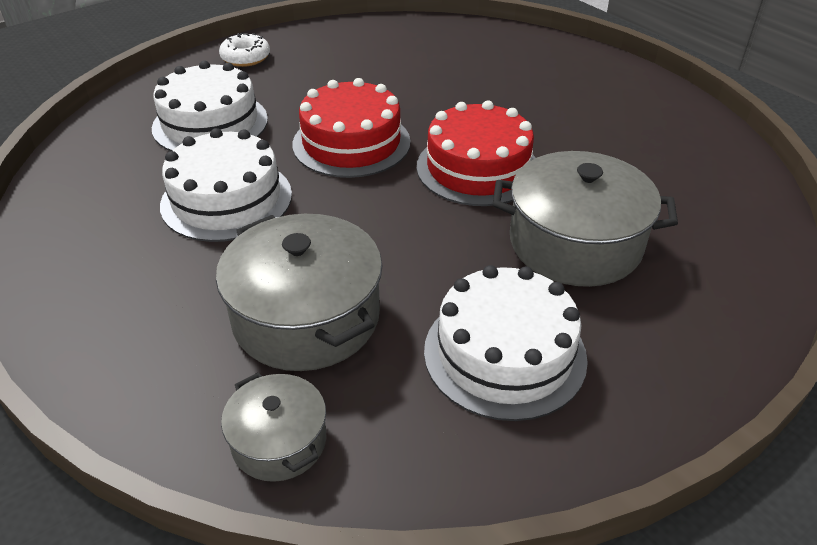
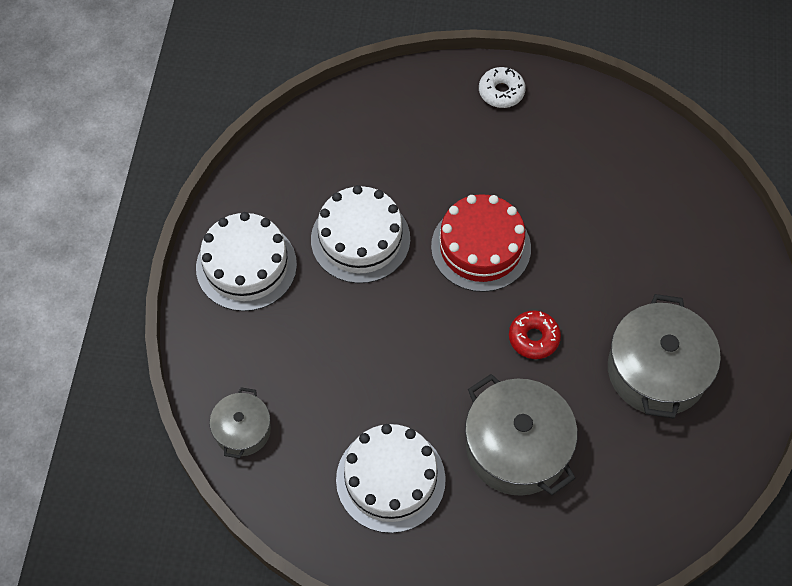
camera: 45 degrees right, 20 degrees up
white cake [152,61,268,151] -> white cake moved to [196,212,297,311]
grey pot [216,214,382,371] -> grey pot moved to [608,294,721,419]
red cake [417,100,536,206] -> red donut [509,311,561,359]

